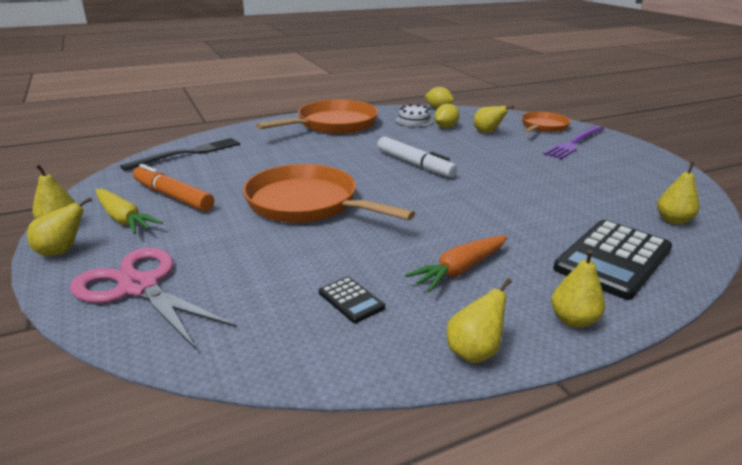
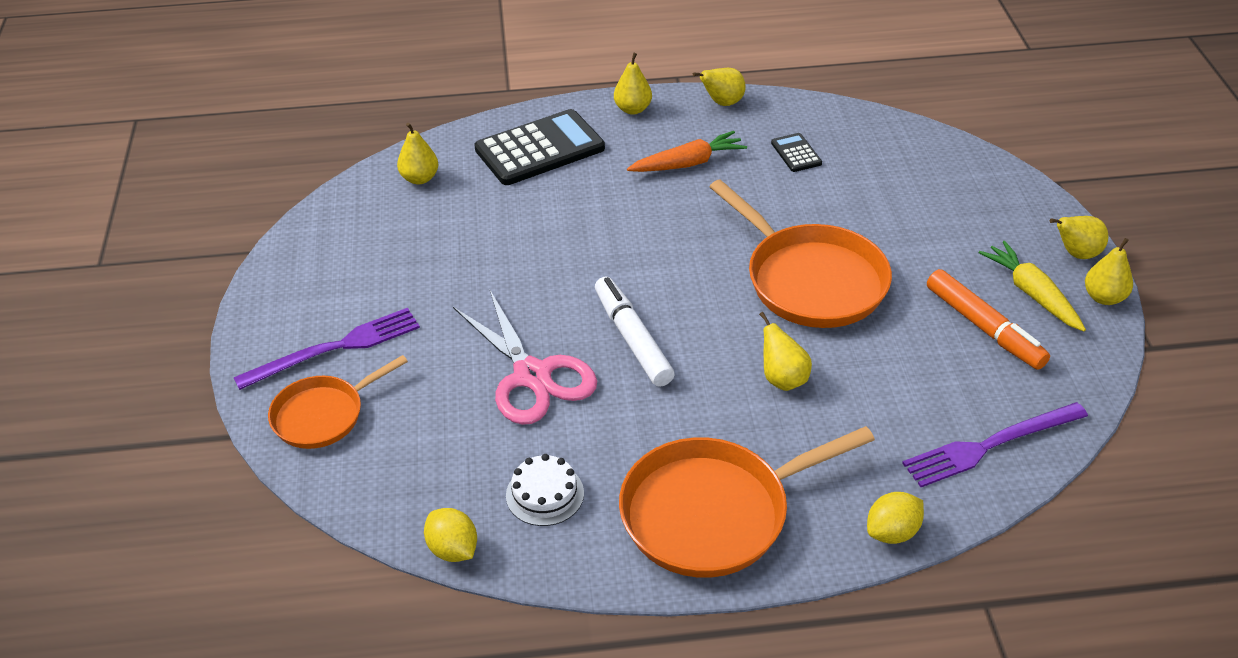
camera: 160 degrees left, 15 degrees up
pink scissors [70,248,237,349] -> pink scissors moved to [453,290,597,425]
black fork [120,138,240,171] -> purple fork [902,402,1088,487]
yellow lemon [434,104,460,128] -> yellow lemon moved to [867,492,924,544]
yellow pear [474,106,514,133] -> yellow pear moved to [759,312,812,391]

